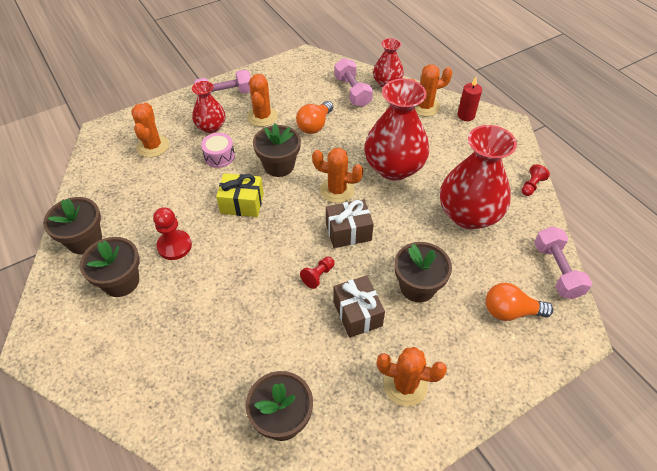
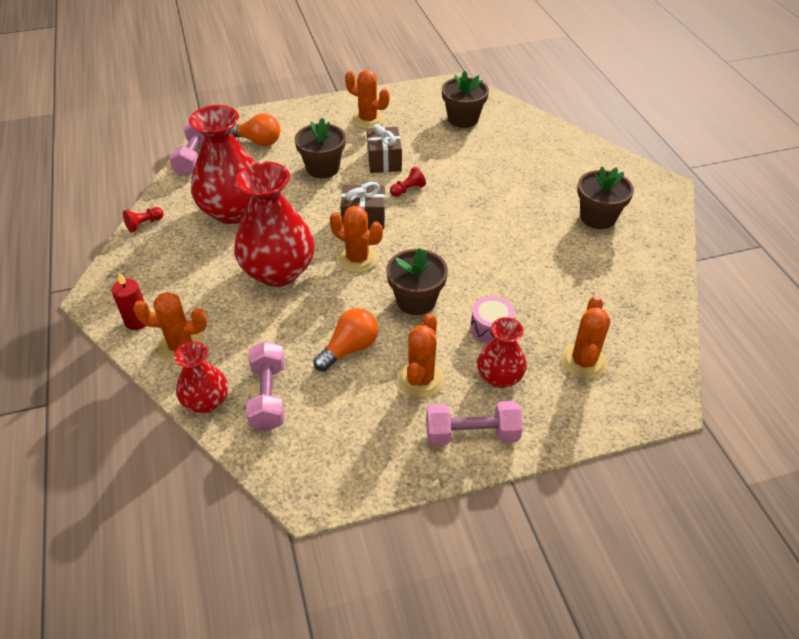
camera: 165 degrees left, 5 degrees down
brown flower pot [43,197,102,254] -> none
red pawn [153,207,192,260] -> none
yellow gift [216,173,264,217] -> none

